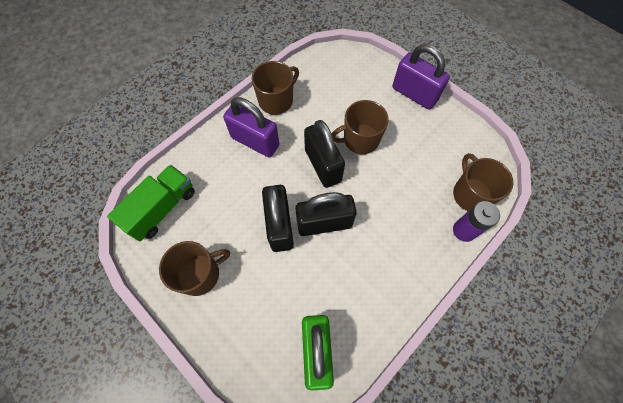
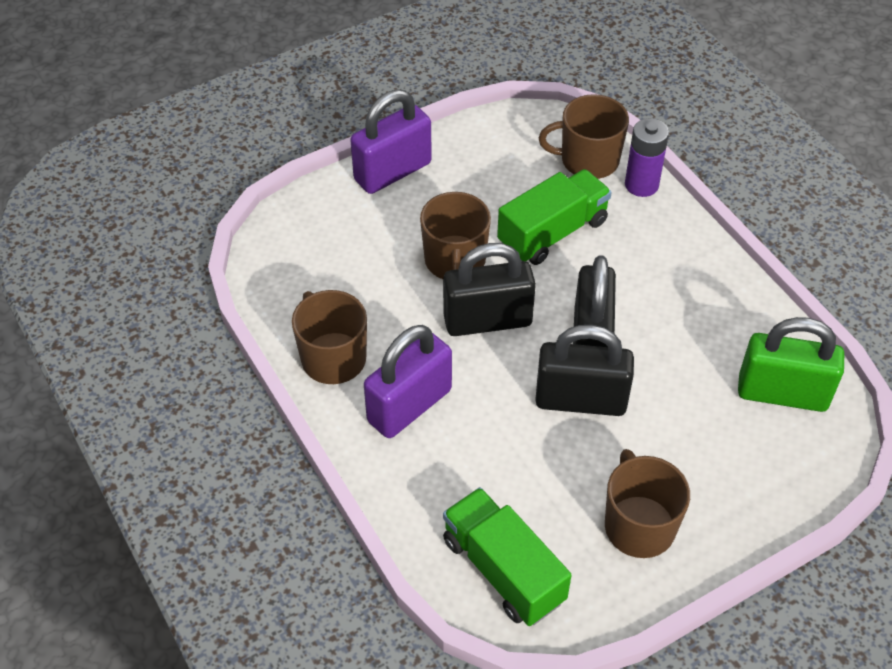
camera: 75 degrees left, 15 degrees down
none -> green truck [497,169,612,265]

